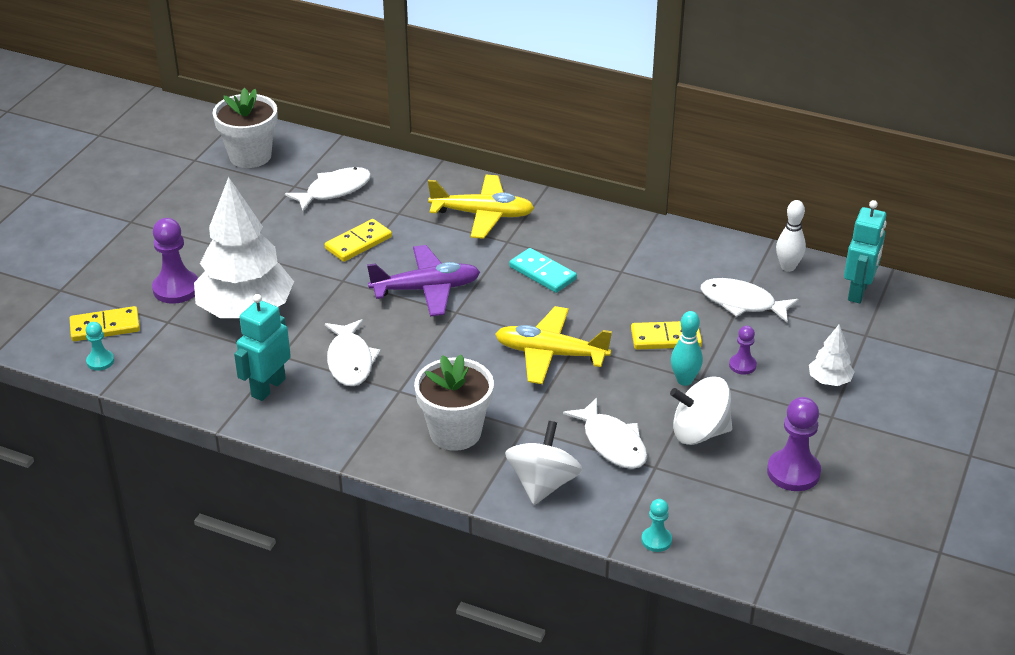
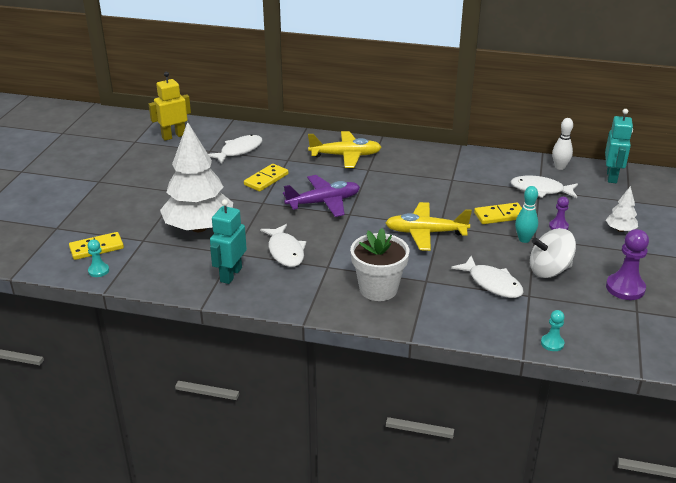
camera: 10 degrees left, 5 degrees down
purple pawn [152,218,198,304] -> none
white flower pot [212,88,277,168] -> yellow robot [149,72,191,141]
white spinning top [505,421,582,505] -> none
turquoise domino [509,248,577,293] -> none

